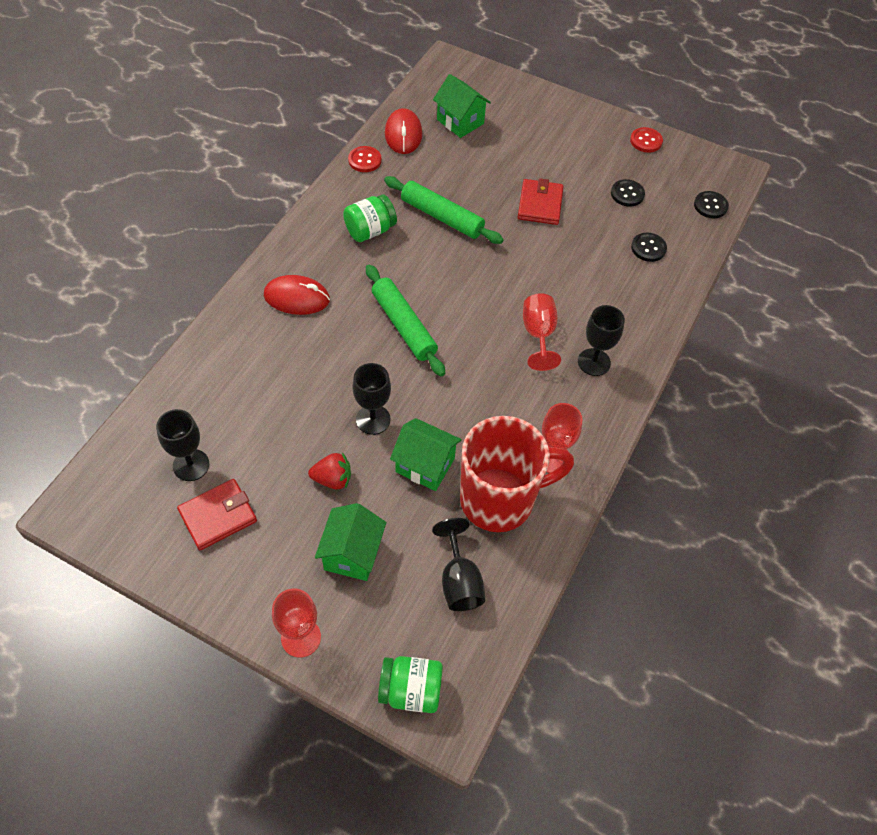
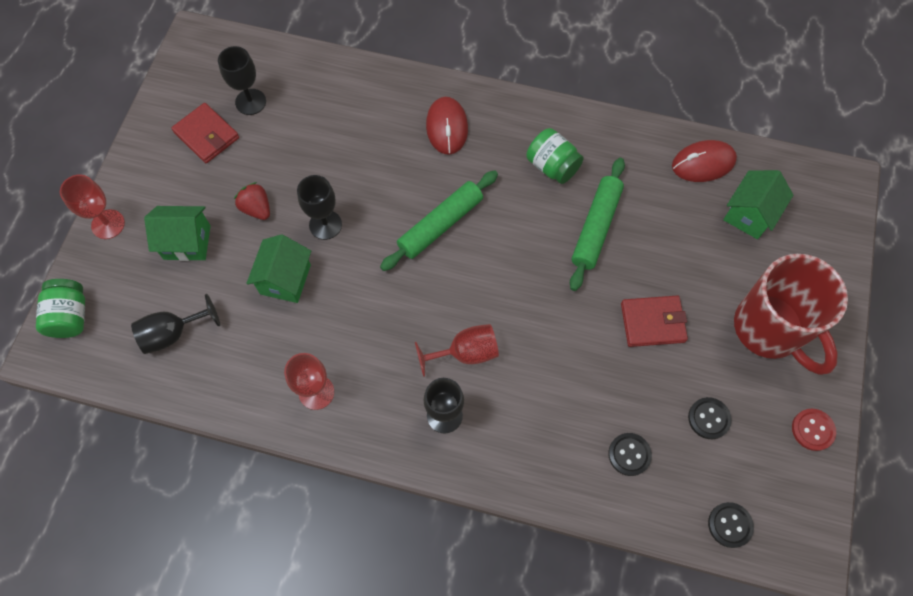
camera: 80 degrees right, 10 degrees up
red strawberry [308,452,351,489] -> red strawberry turned 150 degrees clockwise [234,182,270,220]
red button [348,146,381,172] -> none
red mug [460,416,574,532] -> red mug moved to [734,254,848,375]

